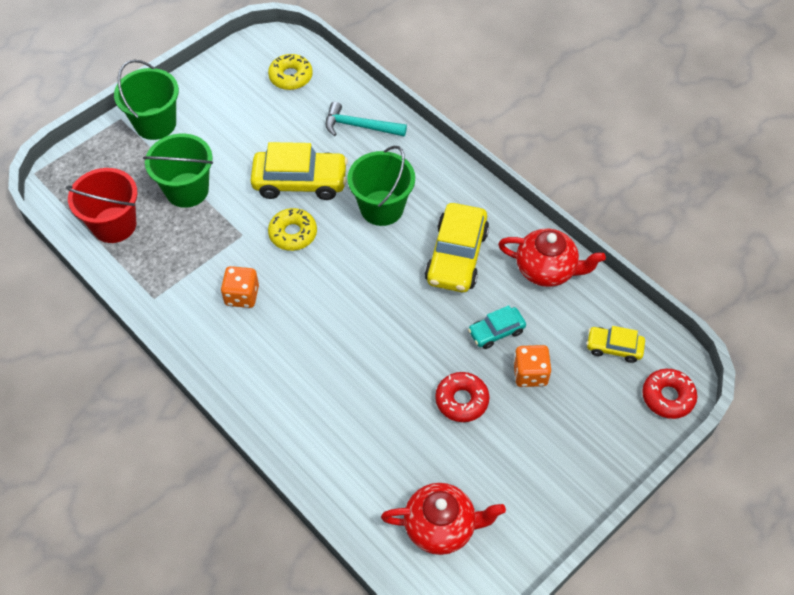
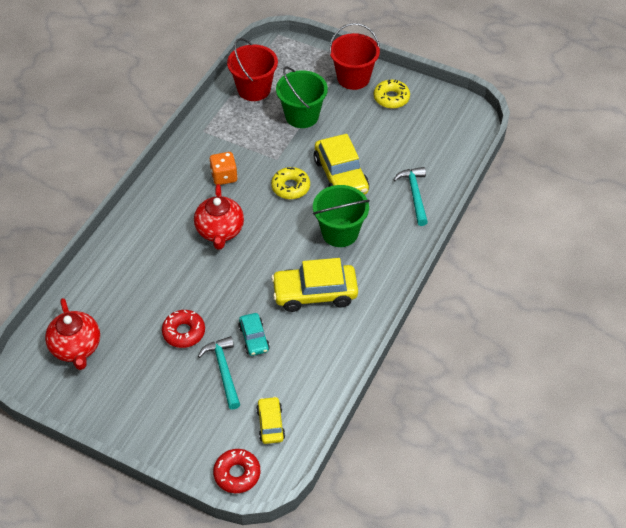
camera: 70 degrees right, 5 degrees down
green bucket [114,60,179,140] -> red bucket [329,23,380,90]
yellow donut [268,54,313,90] -> yellow donut moved to [374,80,410,109]
turquoise car [468,305,526,349] -> turquoise car turned 150 degrees counterclockwise [238,313,270,356]
red teapot [498,229,606,287] -> red teapot moved to [194,184,244,250]
orange dice [513,345,551,387] -> turquoise hammer [198,336,240,409]

